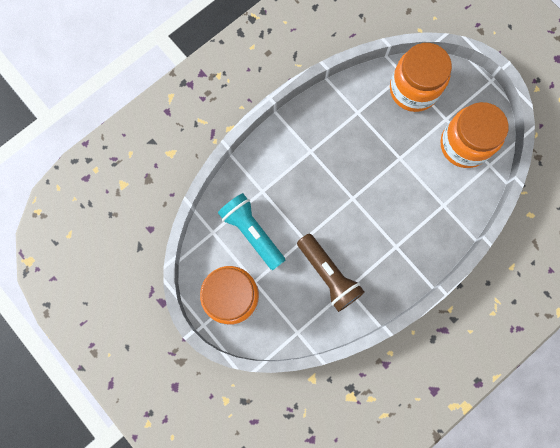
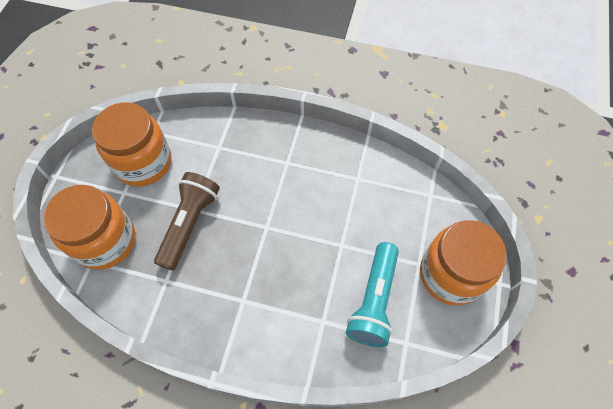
camera: 125 degrees left, 15 degrees down
brown flashlight [297,233,365,312] -> brown flashlight moved to [154,172,220,271]

